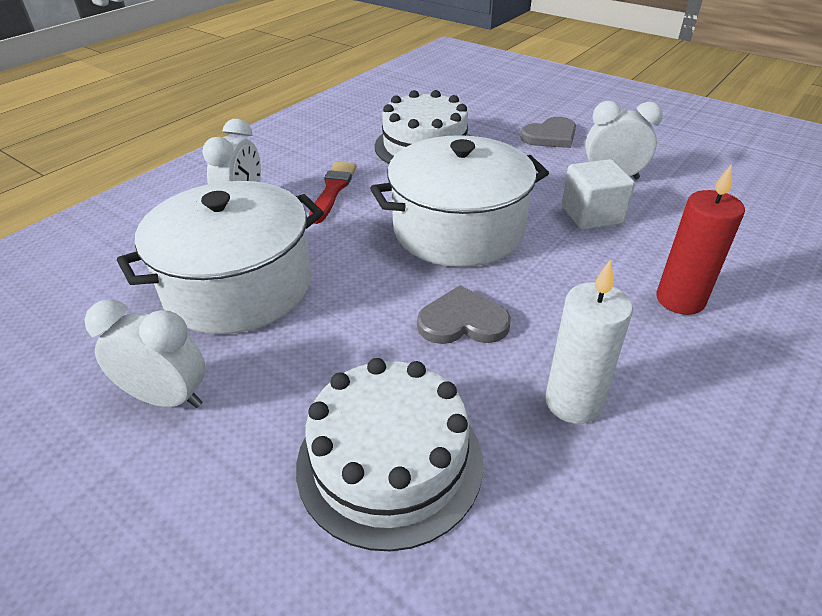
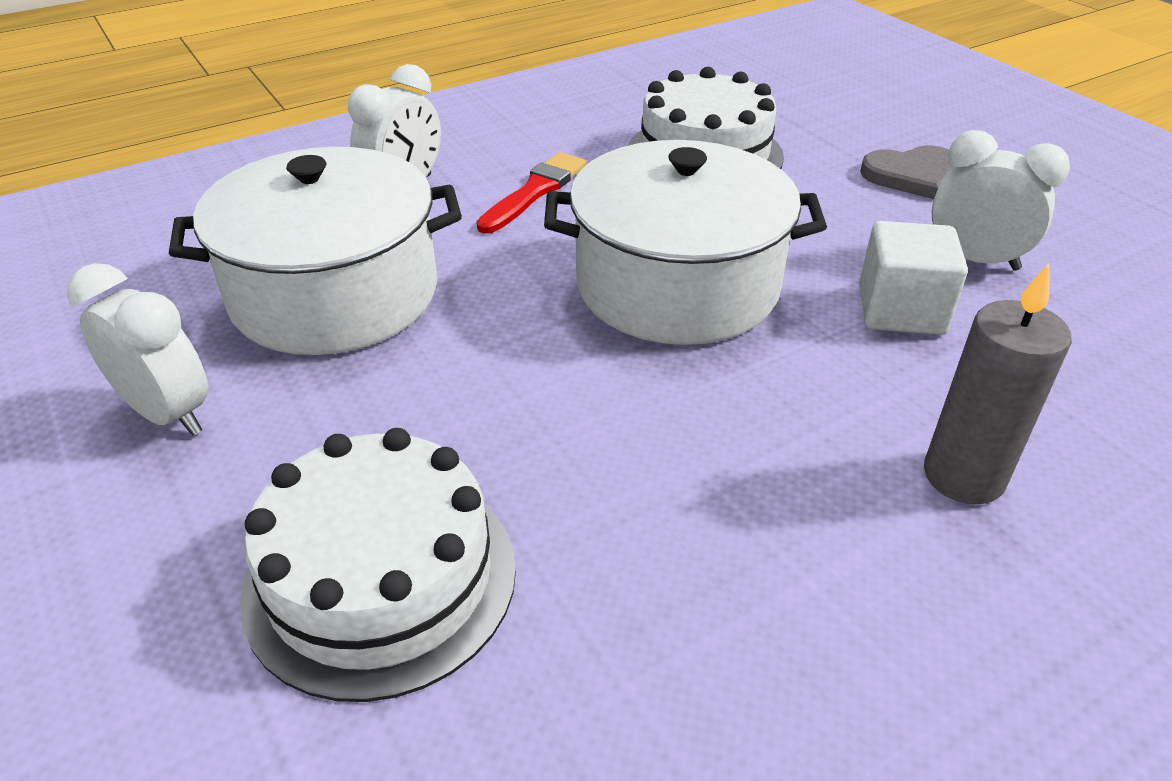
camera: 20 degrees right, 0 degrees up
grey heart [417,285,511,344] -> none
white candle [545,259,633,424] -> none
red candle [656,164,745,315] -> grey candle [924,263,1072,504]

